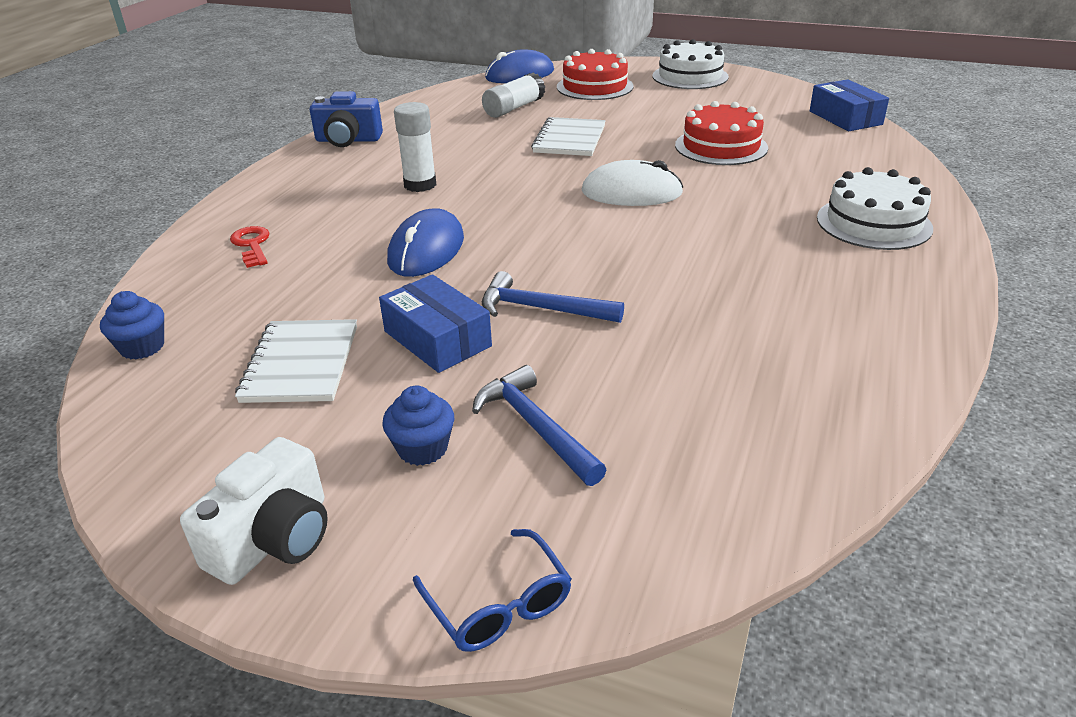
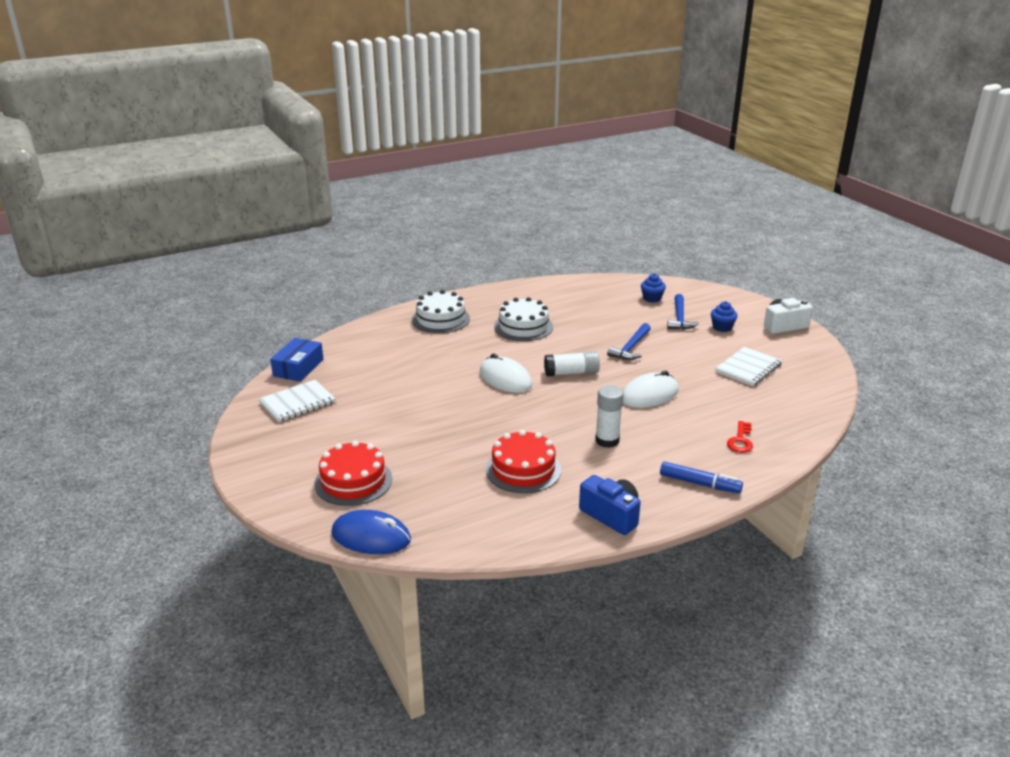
camera: 140 degrees left, 5 degrees down
blue cupcake [100,291,164,360] -> blue cupcake moved to [641,274,666,303]
blue box [379,274,492,373] -> none
blue mouse [387,209,464,277] -> white mouse [623,371,679,408]
blue glasses [413,529,572,652] -> none
white glue stick [482,72,545,118] -> white glue stick moved to [544,351,600,377]
blue hammer [482,271,624,323] -> blue hammer turned 60 degrees clockwise [607,323,651,360]
white notebook [531,117,606,156] -> white notebook moved to [259,380,335,422]
white cake [652,39,729,89] -> white cake moved to [494,297,553,341]
red cake [675,101,768,165] -> red cake moved to [486,430,561,493]
none -> blue marker [660,462,743,493]

